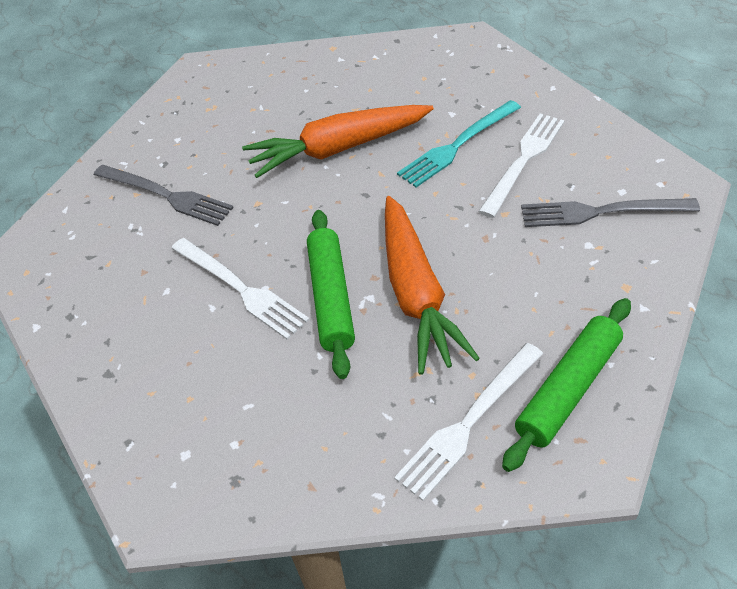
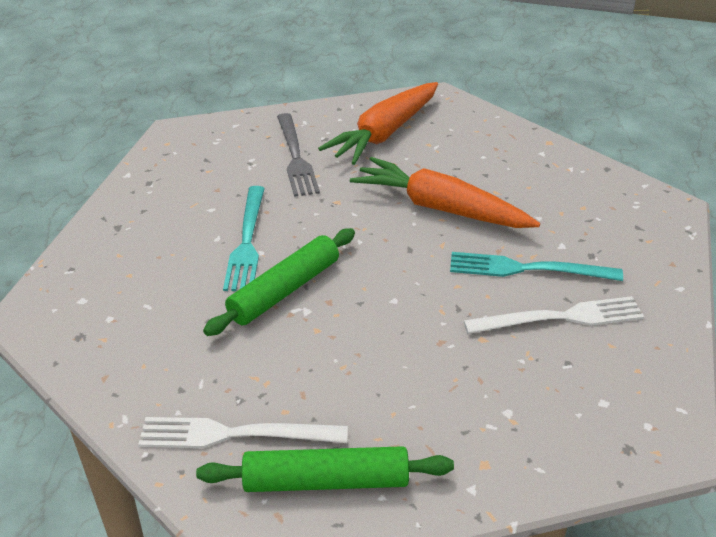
camera: 45 degrees right, 10 degrees down
white fork [171,238,310,340] -> turquoise fork [223,186,265,291]
orange carrot [385,196,480,375] -> orange carrot moved to [318,82,438,165]
grey fork [521,198,700,227] -> none

